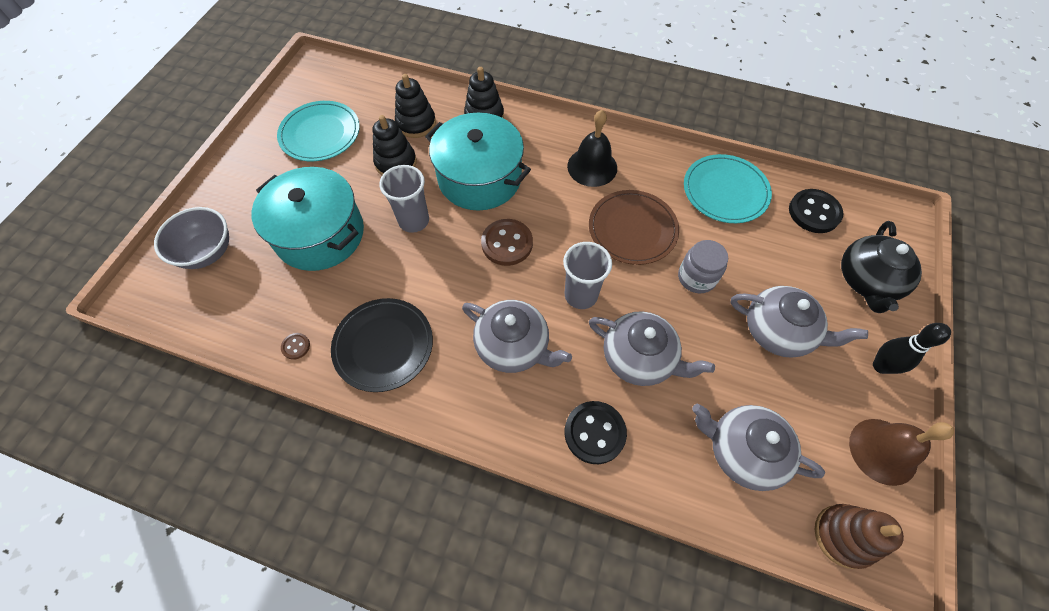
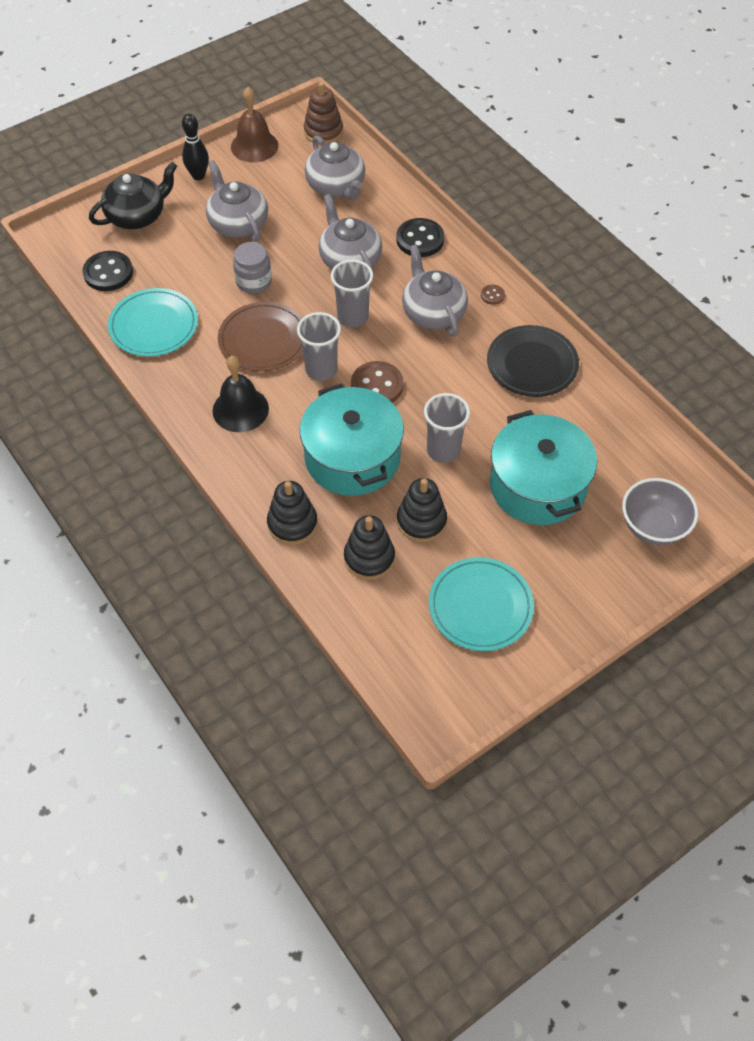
camera: 145 degrees left, 5 degrees down
brown button [281,333,310,360] -> brown button moved to [481,285,505,305]
none -> grey cup [297,312,341,381]

